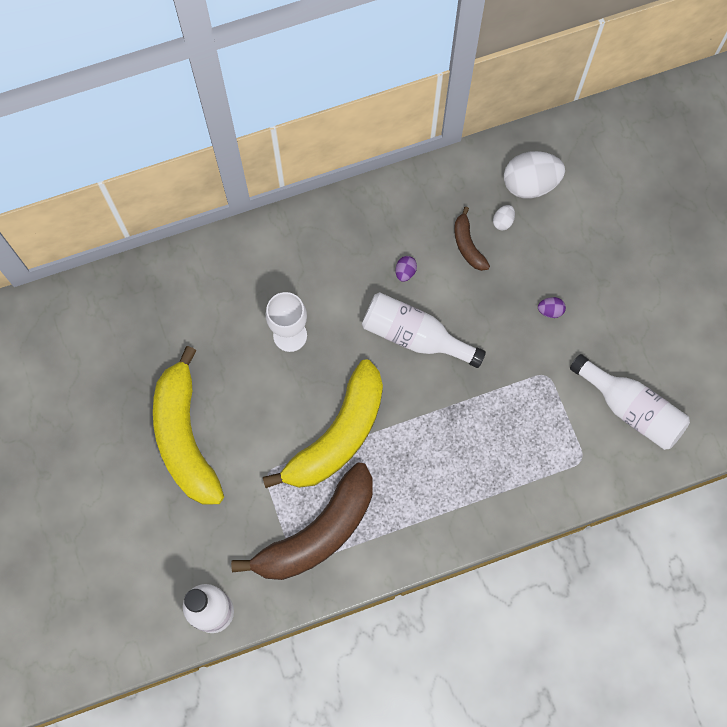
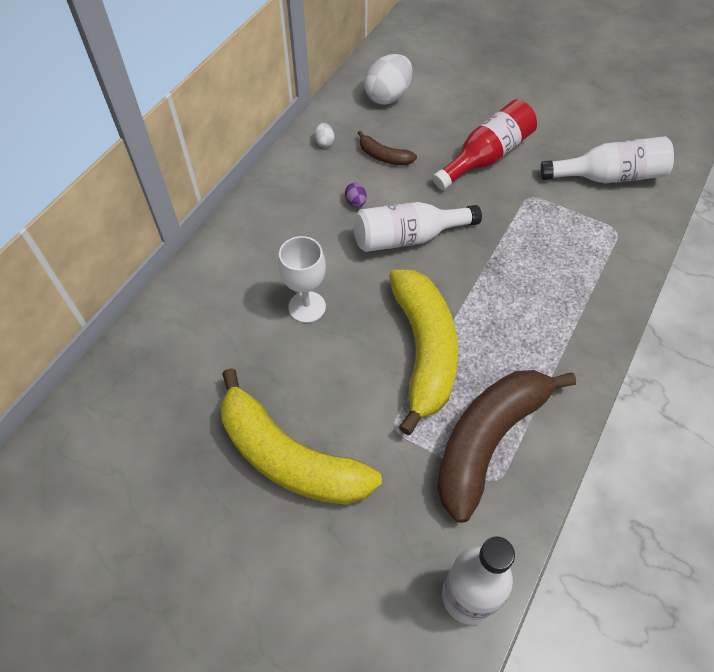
camera: 40 degrees left, 15 degrees down
brown banana [231,463,372,580] -> brown banana turned 150 degrees counterclockwise [437,370,576,523]
white egg [493,205,515,231] -> white egg moved to [315,123,334,147]
purple egg [538,297,566,318] -> red bottle [432,99,537,190]

